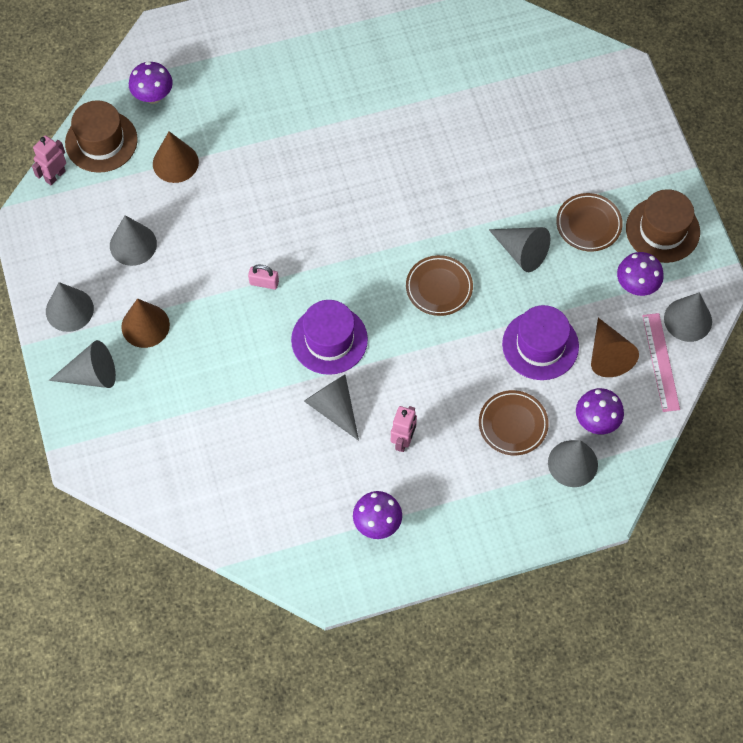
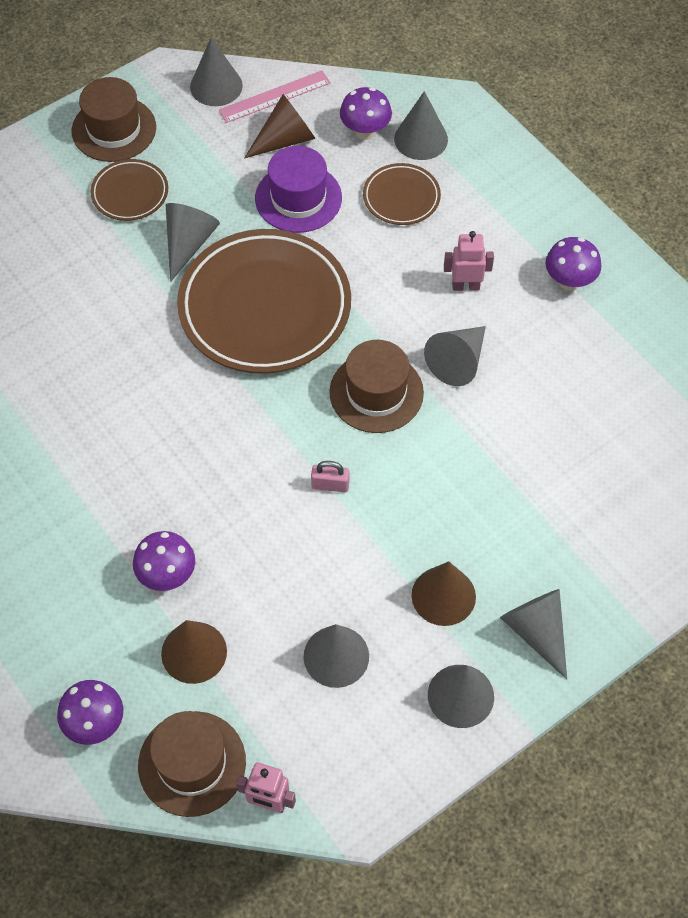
camera: 110 degrees left, 5 degrees down
pink padlock [248,264,279,290] -> pink padlock turned 75 degrees counterclockwise [311,461,350,492]
purple hat [291,300,368,375] -> brown hat [329,340,424,433]
brown plate [406,255,473,316] -> brown plate [177,229,351,374], size x2.13
purple mushroom [617,252,664,296] -> purple mushroom moved to [133,531,195,591]

